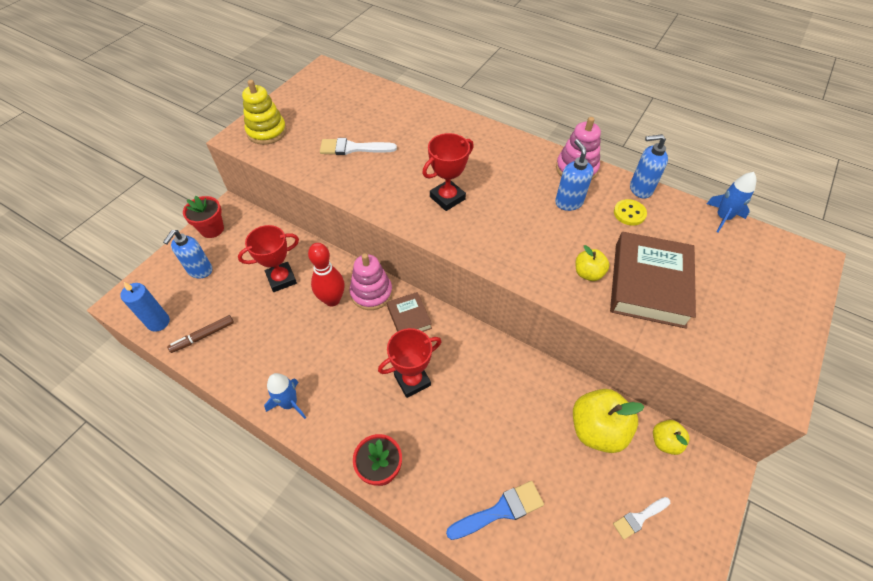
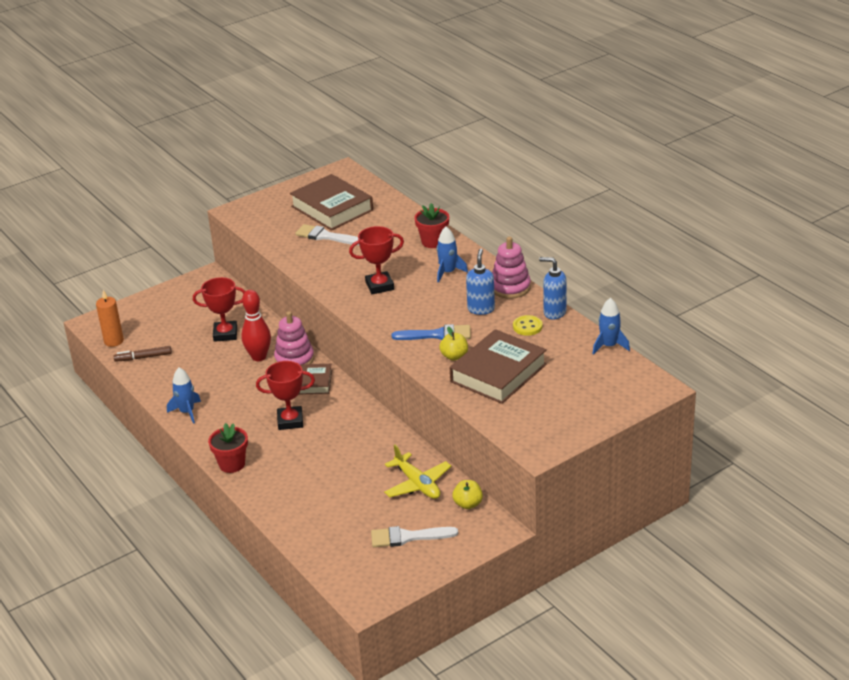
camera: 25 degrees right, 20 degrees down
blue candle [120,282,170,332] -> orange candle [96,290,124,347]
blue soap dispenser [163,230,212,279] -> none
red flower pot [183,196,224,238] -> red flower pot moved to [414,203,449,248]
yellow stacking toy [242,80,287,145] -> none
blue brush [446,481,544,540] -> blue brush moved to [392,324,471,340]
yellow apple [573,389,644,453] -> yellow plane [384,444,451,499]
white brush [613,497,670,540] -> white brush [371,526,458,547], size x1.56
none -> brown book [290,174,373,230]
none -> blue rocket [437,227,468,282]

